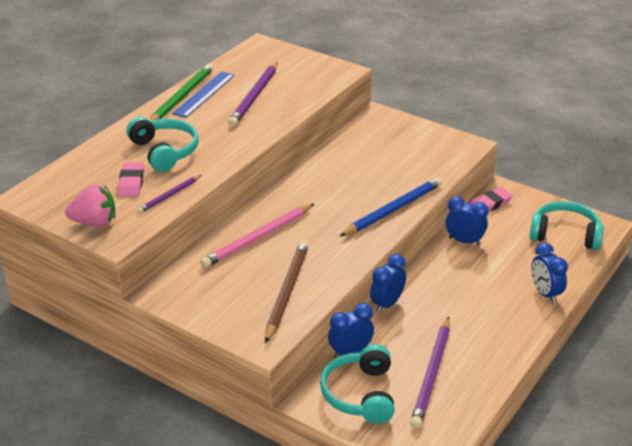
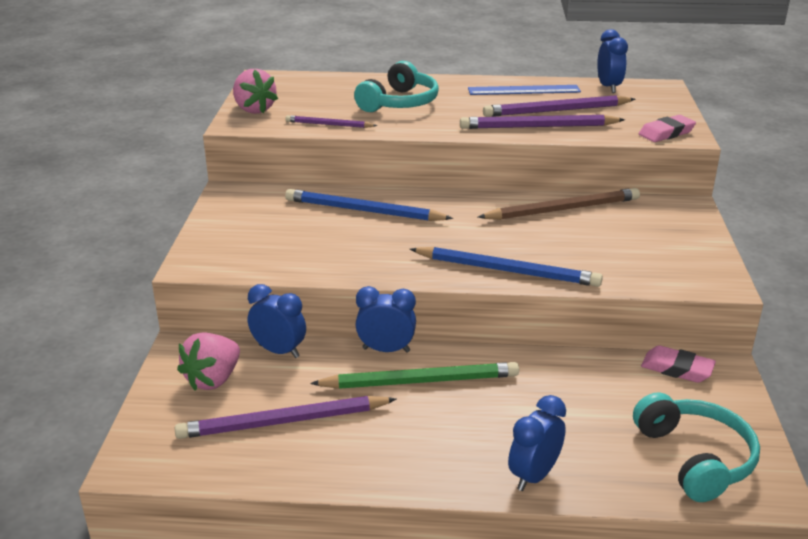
camera: 60 degrees right, 5 degrees down
pink eraser [118,162,144,197] -> pink eraser moved to [639,115,696,142]
green pencil [149,63,214,121] -> green pencil moved to [310,362,519,389]
pink pencil [200,204,314,268] -> blue pencil [285,189,453,221]
brown pencil [265,241,309,343] -> brown pencil moved to [478,188,640,220]
turquoise headphones [320,344,395,424] -> pink strawberry [177,332,240,391]
blue clock [446,196,489,246] -> blue clock moved to [597,29,628,93]
none -> purple pencil [460,115,625,129]

